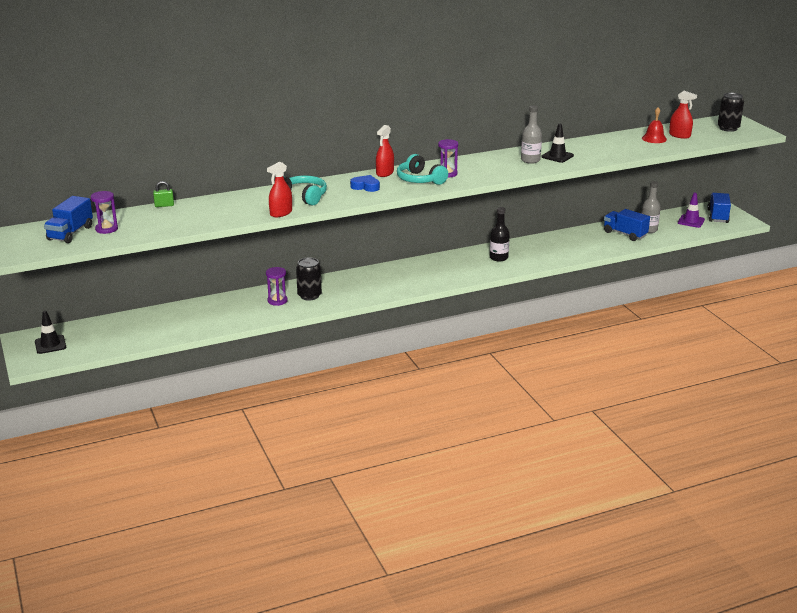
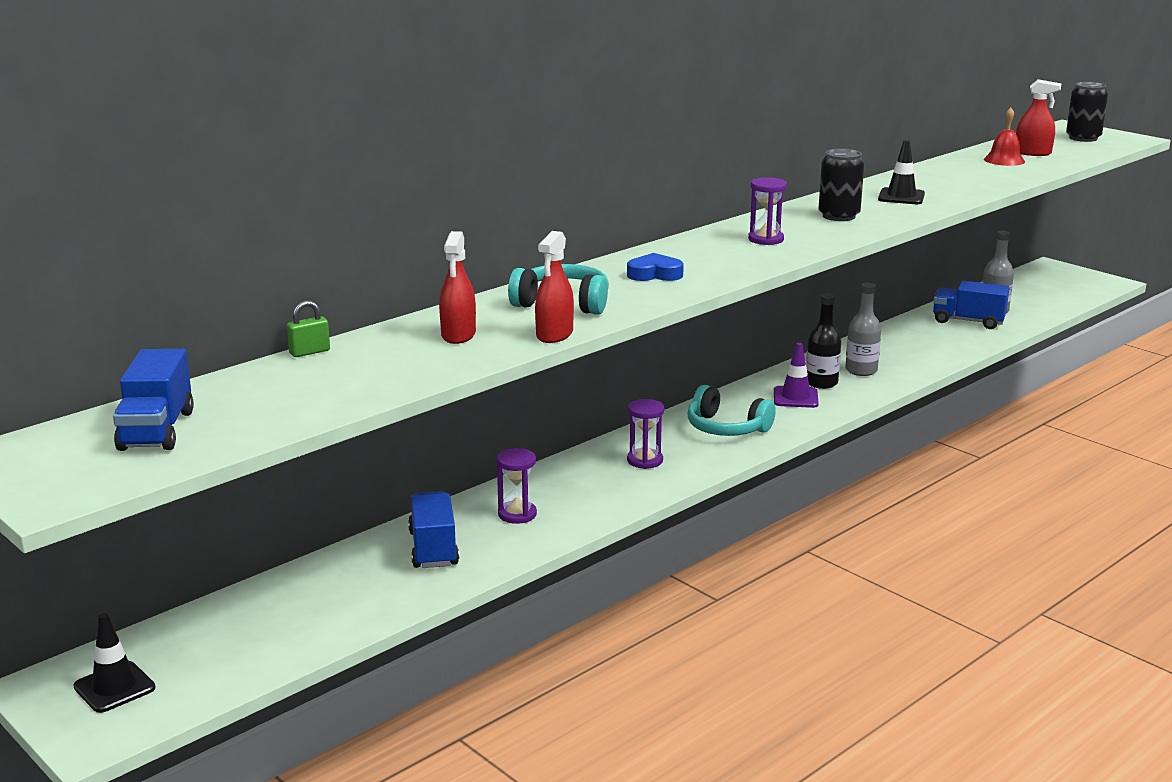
camera: 20 degrees left, 5 degrees down
purple hourglass [91,191,118,234] -> purple hourglass moved to [627,399,664,469]
black can [296,257,322,301] -> black can moved to [818,149,864,221]
red spray bottle [376,125,394,177] -> red spray bottle moved to [439,231,476,344]
turquoise headphones [397,154,448,185] -> turquoise headphones moved to [687,385,776,436]
grey bottle [521,105,542,164] -> grey bottle moved to [845,283,881,376]
purple traffic cone [678,193,705,228] -> purple traffic cone moved to [774,343,819,408]
blue truck [707,193,731,223] -> blue truck moved to [408,491,459,568]

